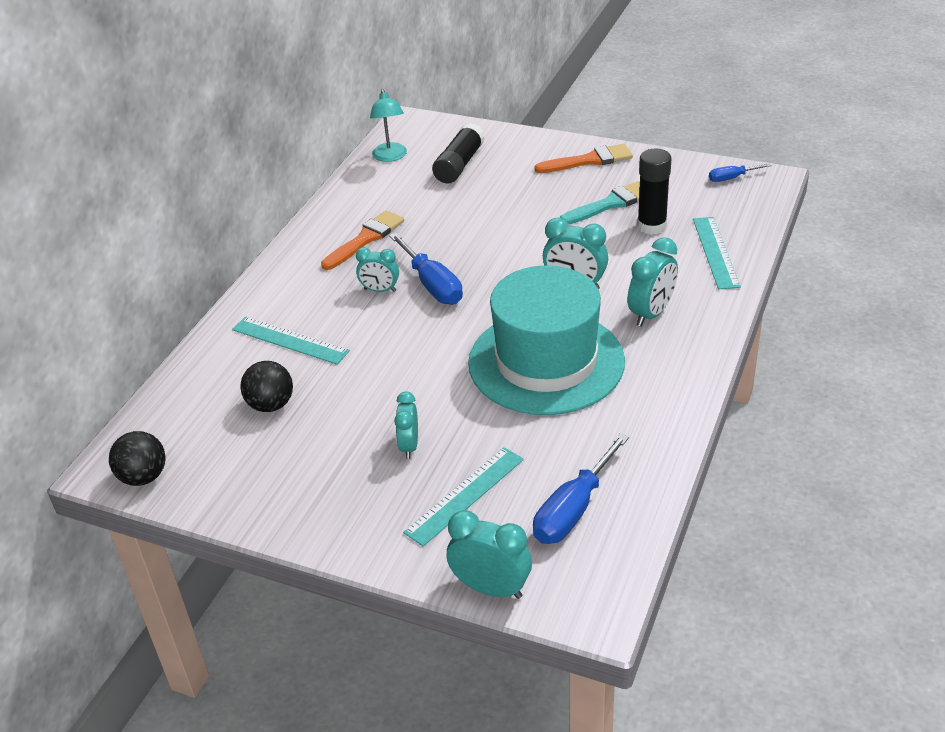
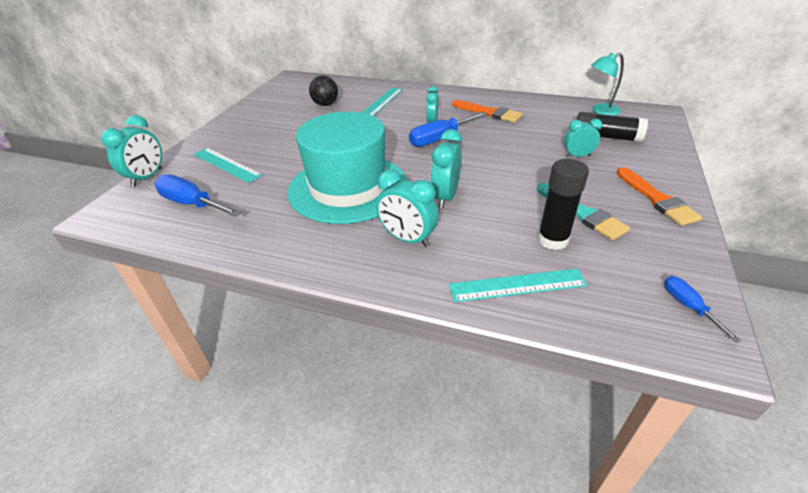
camera: 85 degrees right, 0 degrees up
black ball [109,431,165,486] -> none
turquoise clock [394,392,418,459] -> turquoise clock moved to [564,119,602,157]

